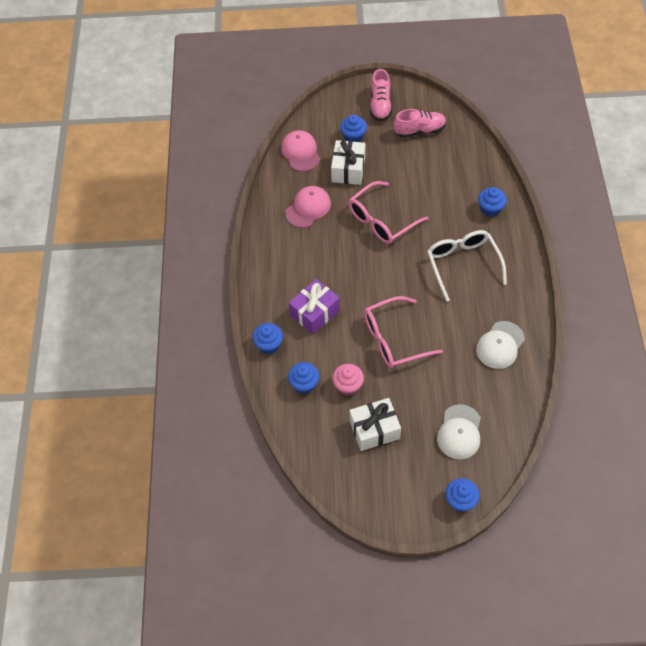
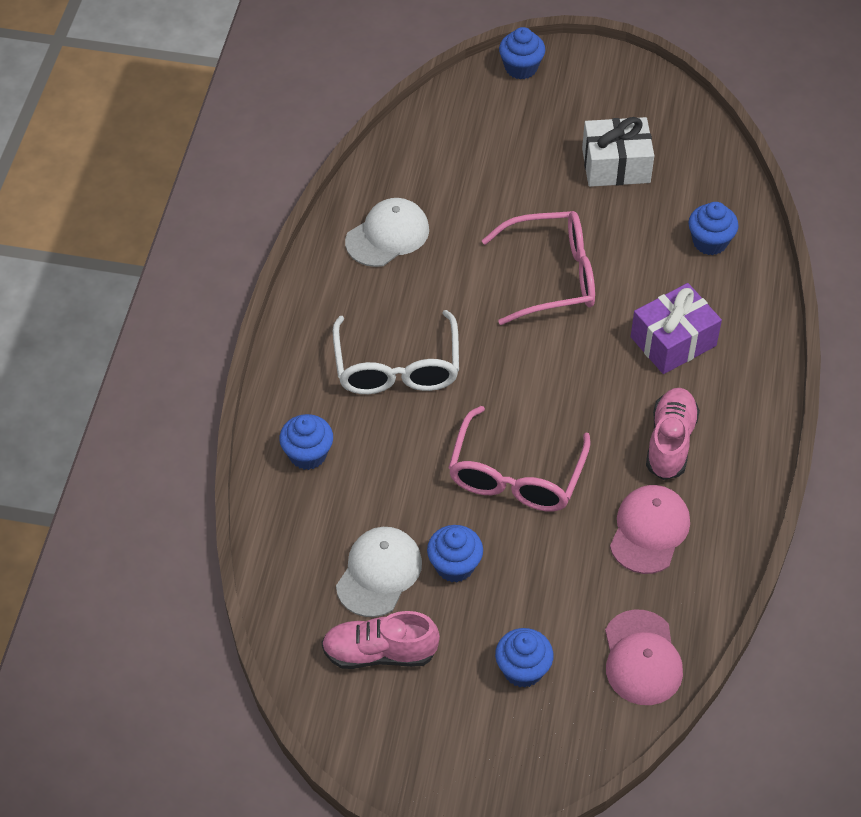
camera: 170 degrees left, 5 degrees down
blue cupcake [252,323,283,354] -> blue cupcake moved to [427,525,483,582]
pink cap [285,186,331,228] -> pink cap turned 150 degrees clockwise [610,485,690,574]
white gift [331,140,365,185] -> none
pink cupcake [332,364,364,396] -> none
pink glasses [349,181,429,244] -> pink glasses turned 135 degrees clockwise [448,406,590,512]
pink shoe [370,69,392,121] -> pink shoe moved to [646,388,700,480]
white cap [437,404,481,459] -> white cap moved to [336,527,422,617]

